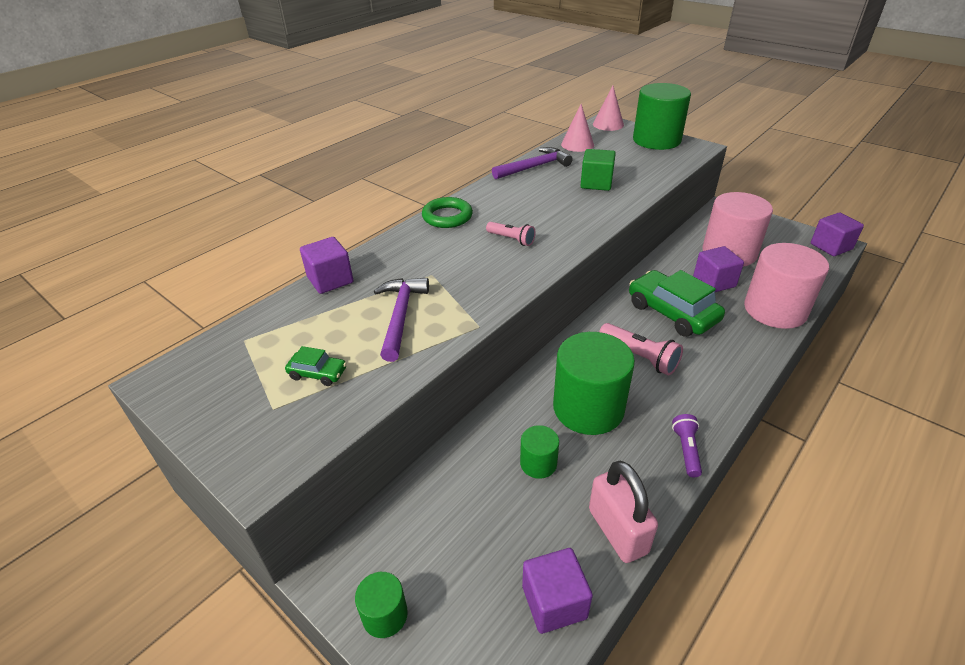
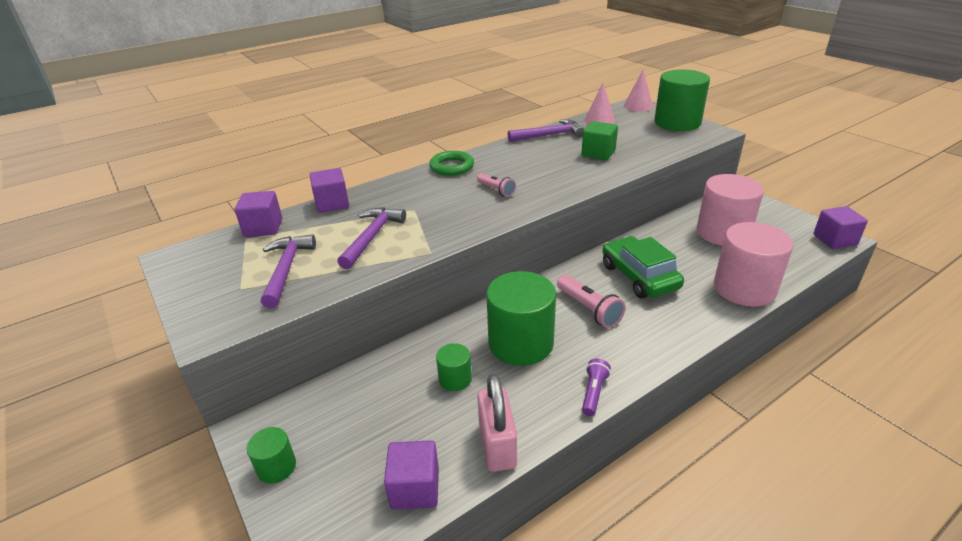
camera: 15 degrees right, 5 degrees down
green car [285,346,347,386] -> purple hammer [261,234,316,308]
purple cube [693,246,744,292] -> purple cube moved to [235,191,282,237]

